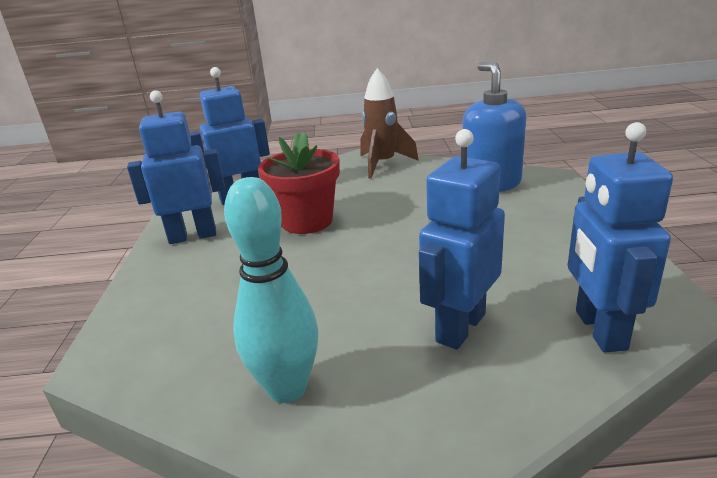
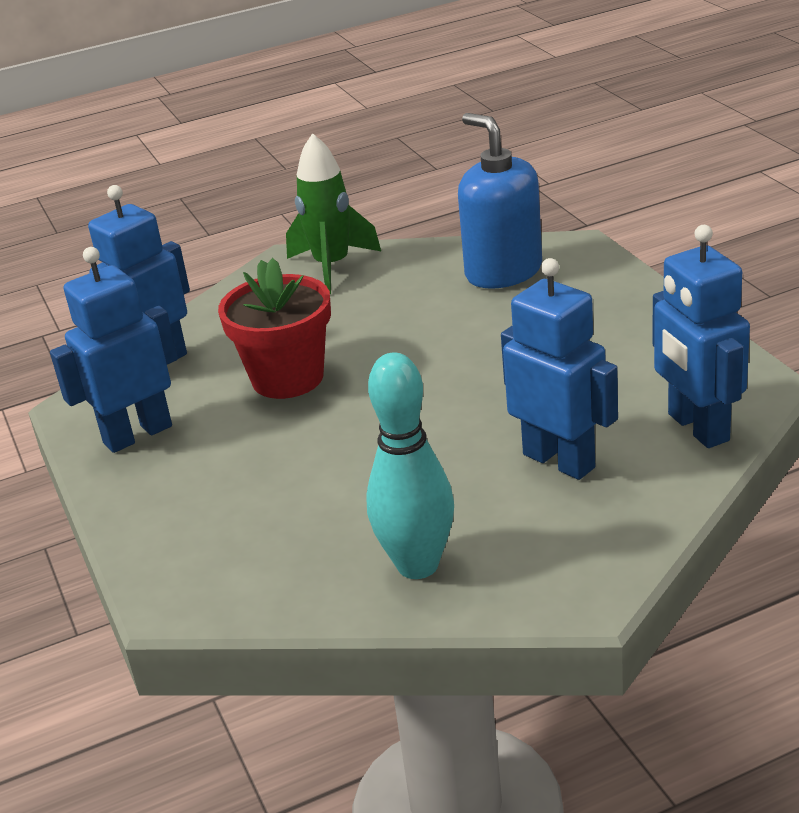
camera: 20 degrees left, 5 degrees up
brown rocket [360,68,419,178] -> green rocket [286,133,381,294]
blue robot [419,129,505,349] -> blue robot turned 120 degrees clockwise [501,258,618,480]

